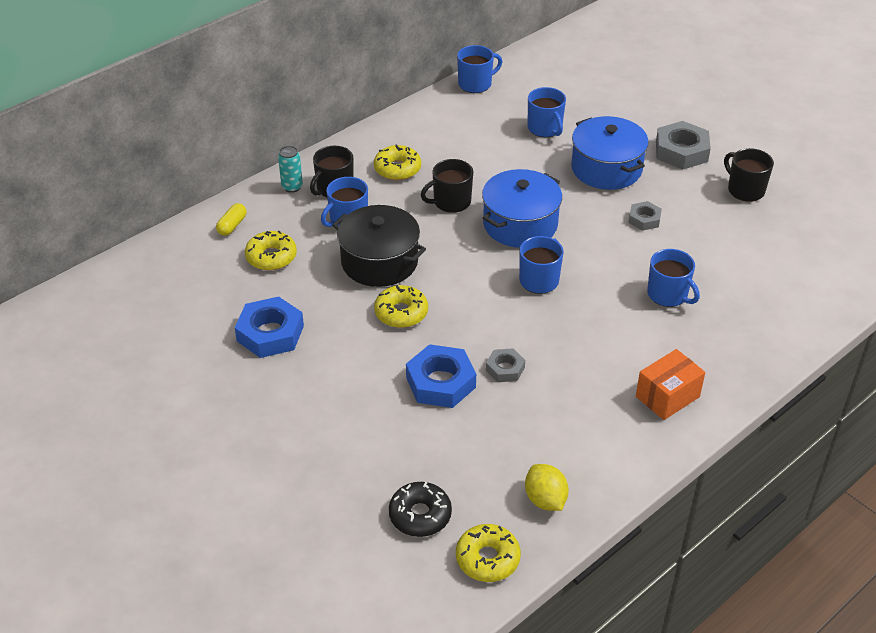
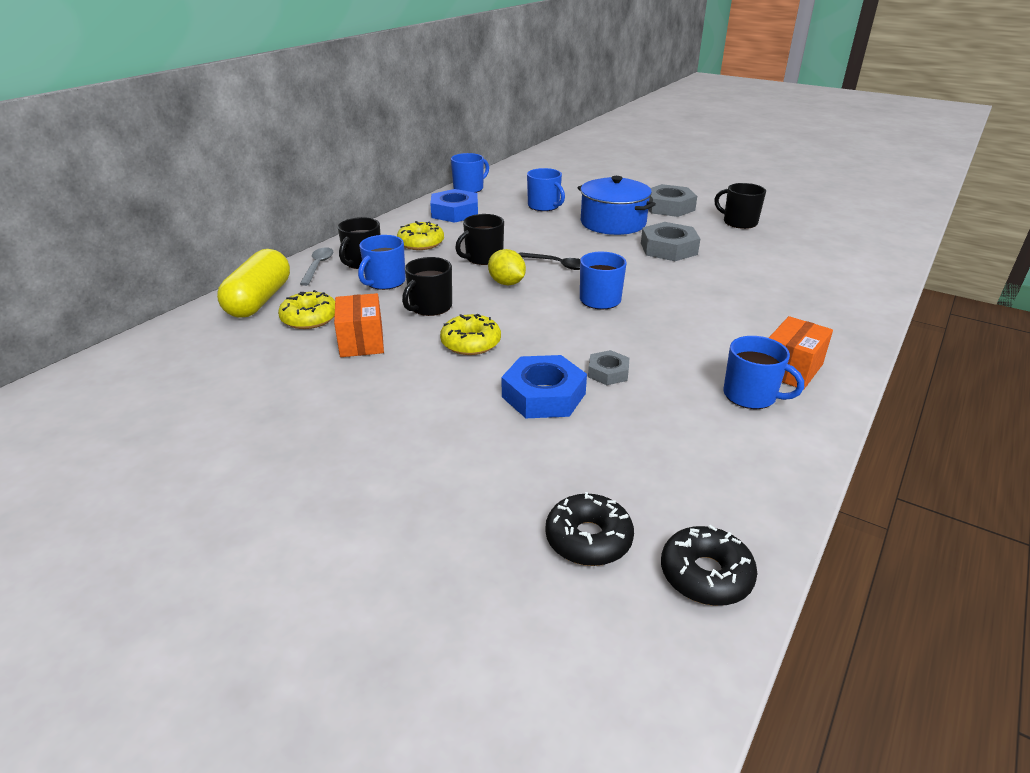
camera: 15 degrees left, 10 degrees down
yellow capsule [216,203,247,236] -> yellow capsule [217,249,290,318], size x2.18
blue nut [235,297,304,358] -> blue nut moved to [430,189,478,223]
turquoise can [278,146,303,193] -> grey spoon [300,247,333,286]
black pot [332,205,426,287] -> black mug [402,257,452,316]
yellow donut [456,524,521,582] -> black donut [661,525,757,606]
blue pot [482,169,562,248] -> black spoon [518,252,580,270]
yellow lemon [525,464,569,511] -> yellow lemon moved to [488,249,526,285]
grey nut [628,201,662,231] -> grey nut [641,222,700,261], size x1.79
blue mug [647,249,700,307] -> blue mug moved to [723,336,804,409]
none -> orange box [334,293,384,357]

